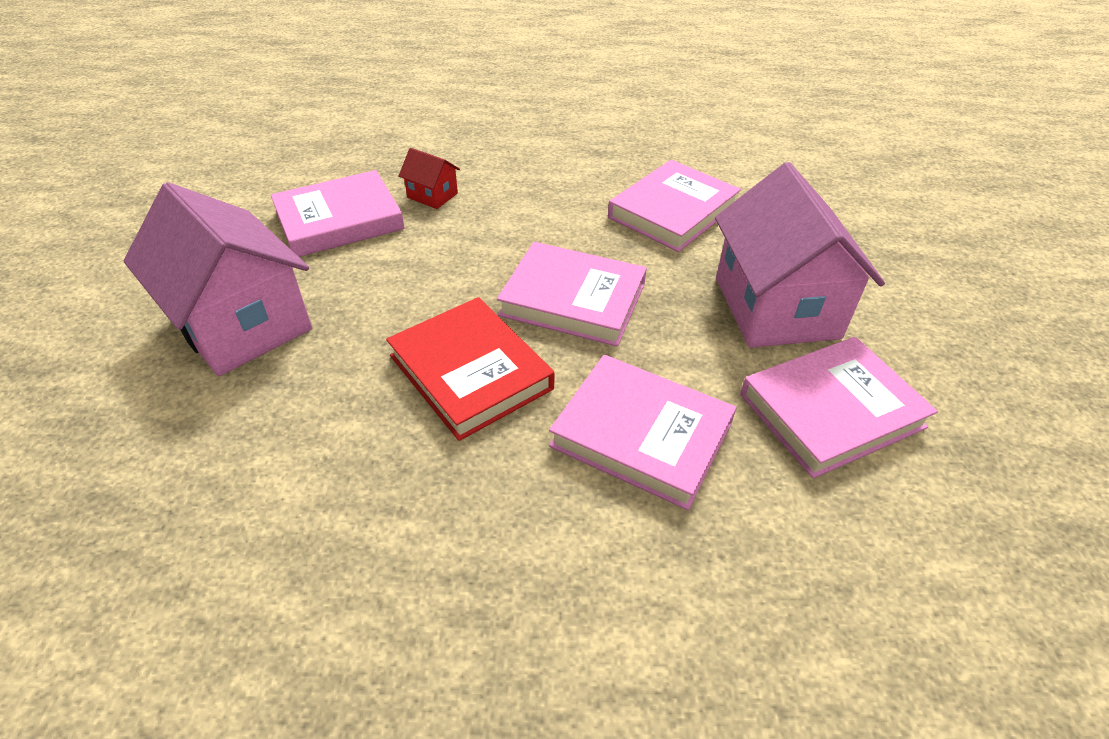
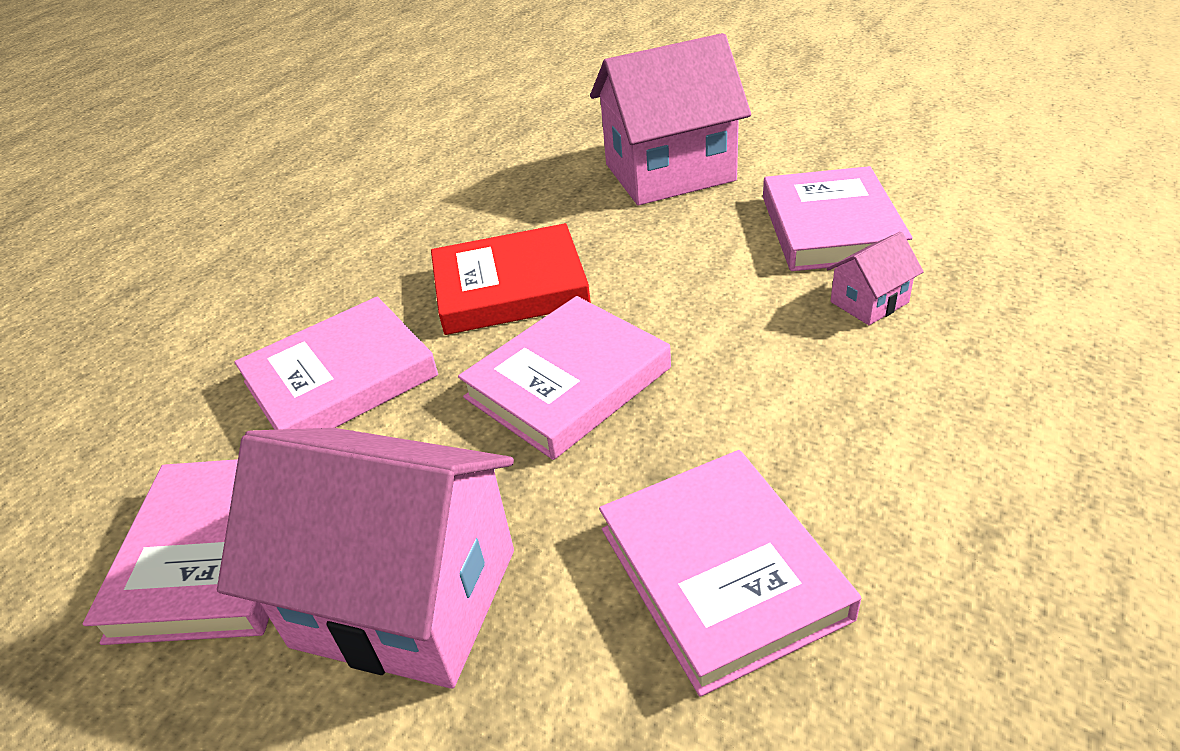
camera: 120 degrees right, 5 degrees down
red house [399,148,460,209] -> pink house [827,232,924,325]

